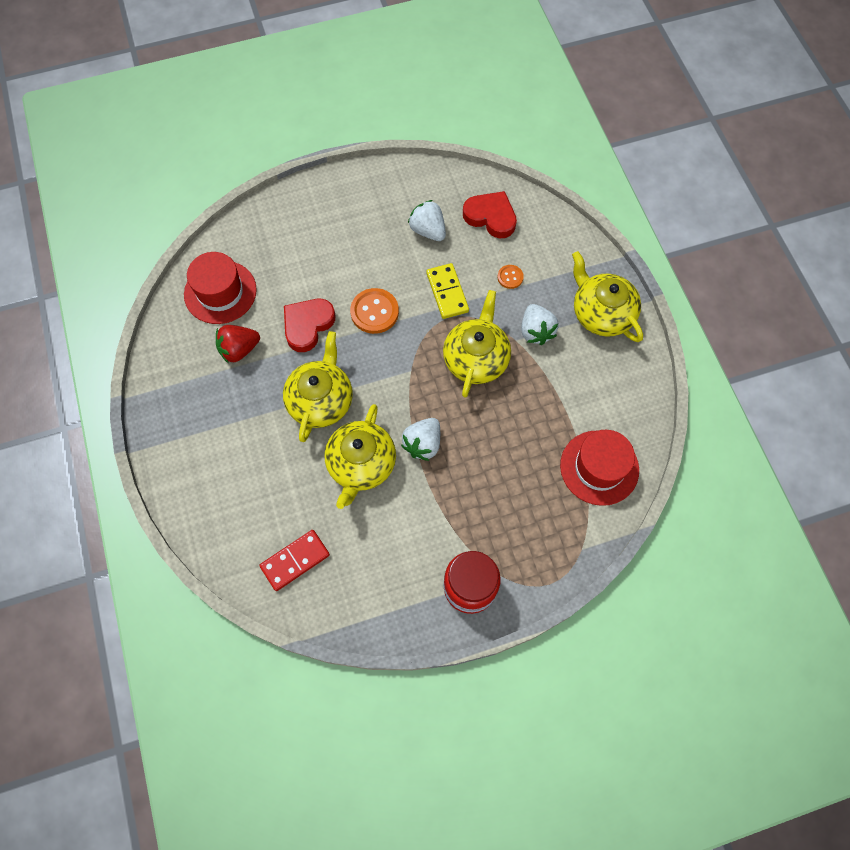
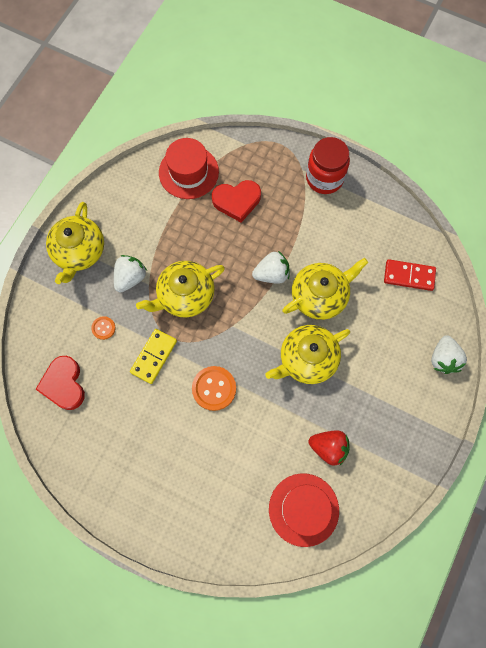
camera: 135 degrees left, 5 degrees up
red heart [284,299,335,352] -> red heart moved to [212,180,261,223]
white strawberry [408,200,446,241] -> white strawberry moved to [431,335,467,374]

